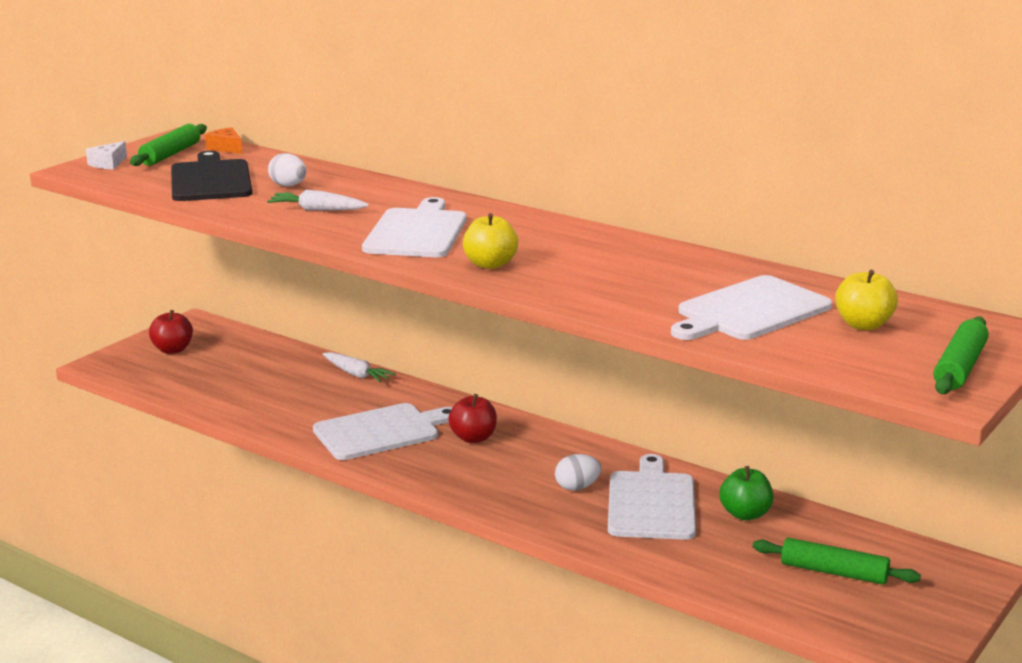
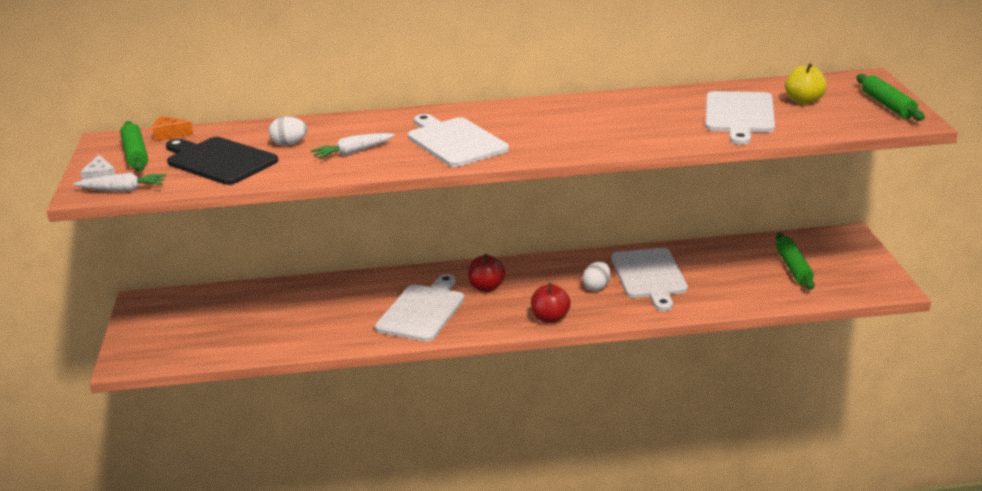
camera: 40 degrees left, 5 degrees up
red apple [149,310,193,354] -> red apple moved to [531,283,571,323]
white carrot [323,352,396,383] -> white carrot moved to [74,173,167,192]
yellow apple [463,213,518,269] -> none
white cutting board [608,454,696,540] -> white cutting board turned 150 degrees counterclockwise [612,248,688,311]
green apple [719,466,774,520] -> none
green rolling pin [753,538,921,585] -> green rolling pin turned 75 degrees counterclockwise [776,233,815,290]

